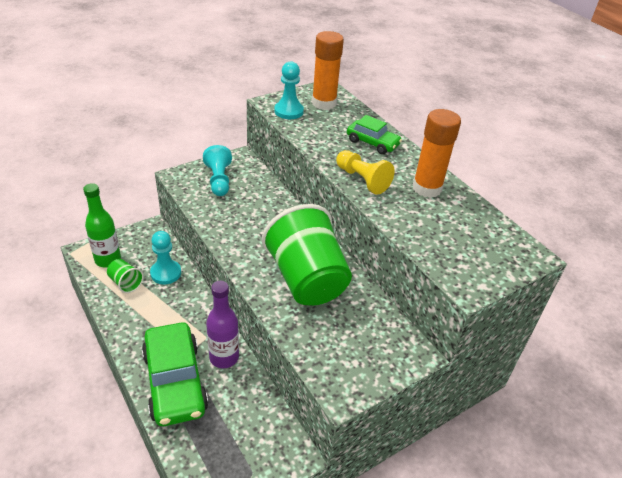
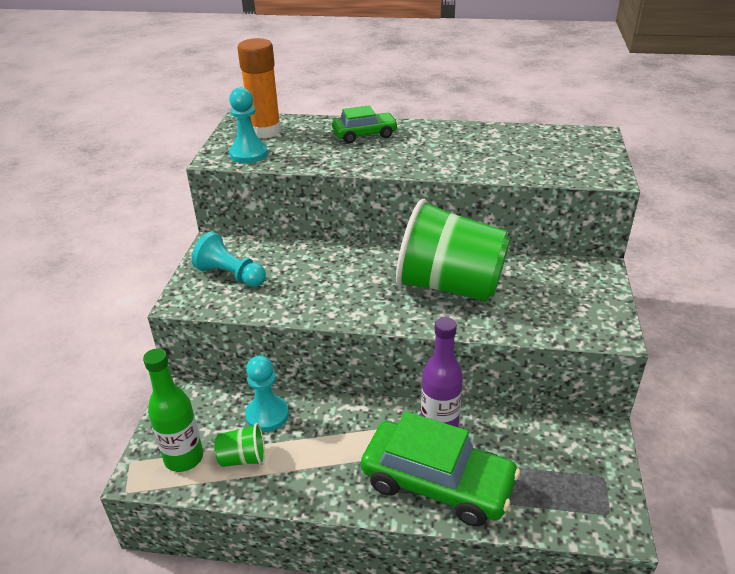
camera: 45 degrees left, 5 degrees down
yellow pawn [336,150,395,195] -> none
orange glue stick [413,109,461,198] -> none

